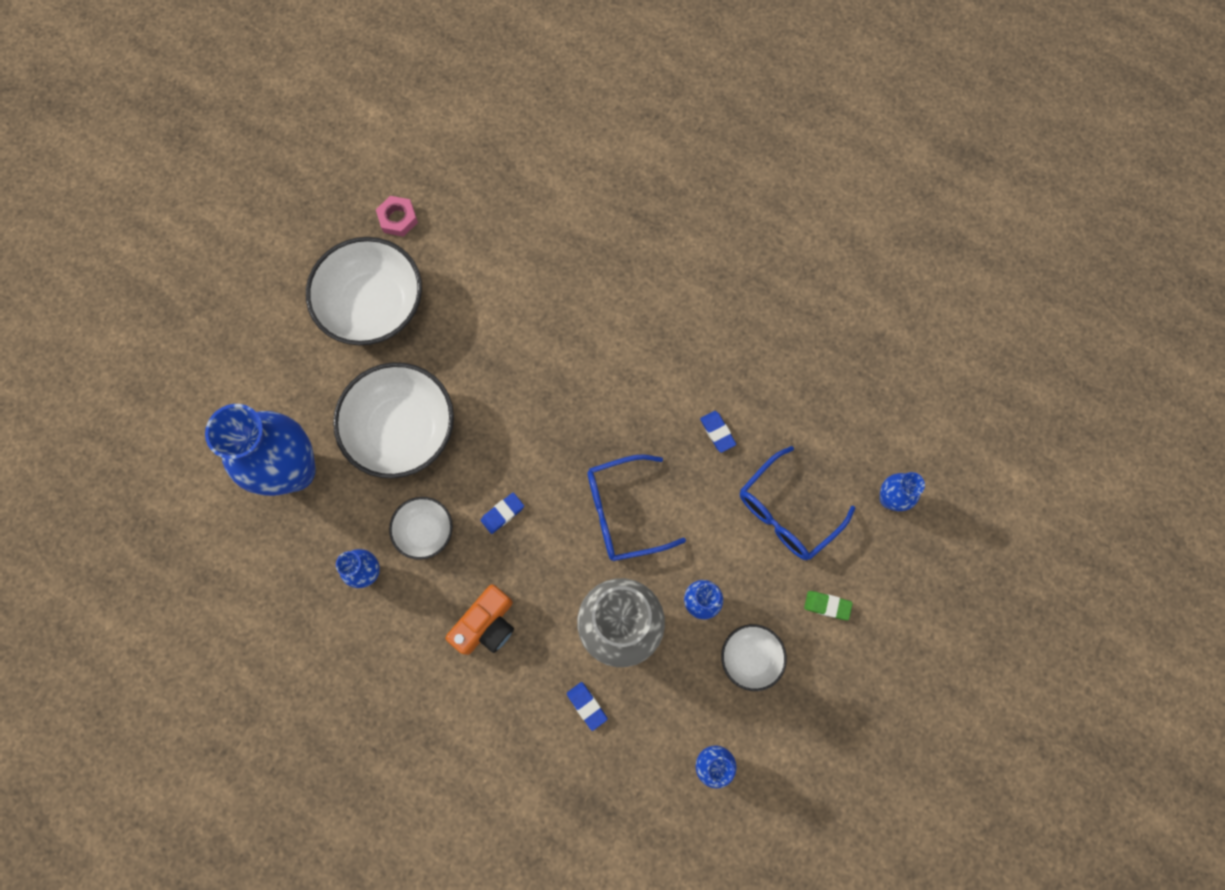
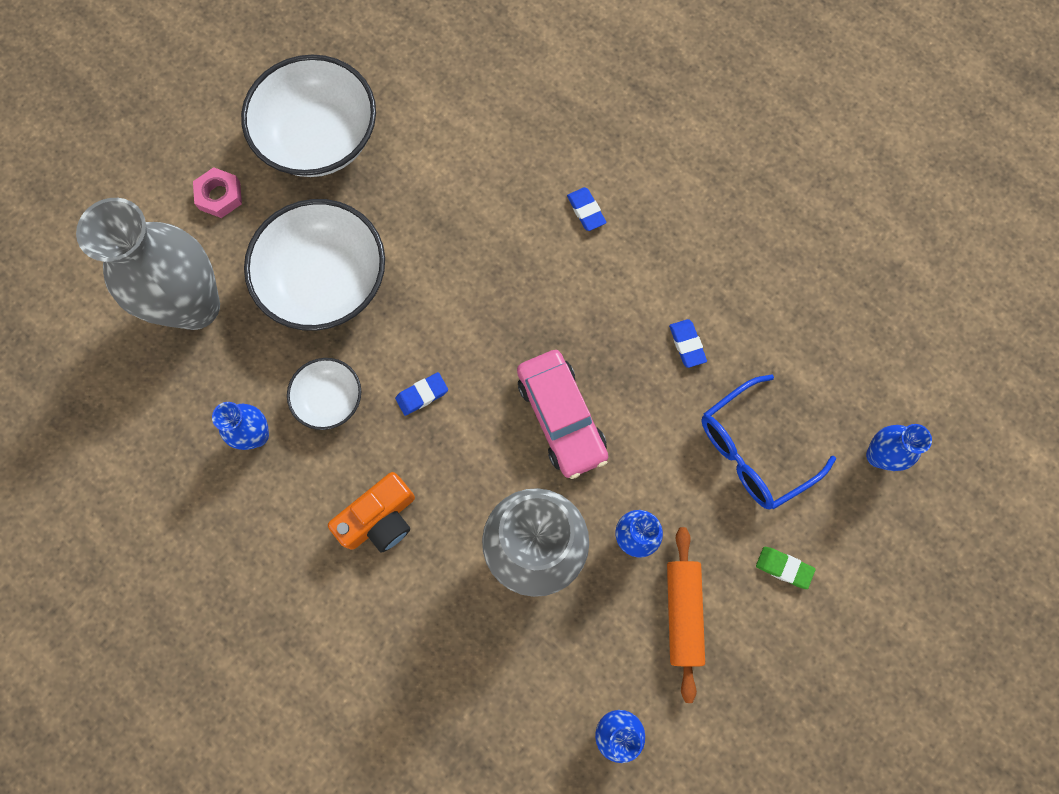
camera: 10 degrees right, 0 degrees up
blue vase [205,404,316,496] -> grey vase [76,198,220,330]
pink nut [376,196,418,237] -> pink nut moved to [193,167,242,218]
blue eraser [567,682,608,731] -> blue eraser moved to [567,187,607,231]
blue glasses [587,454,686,561] -> pink car [517,350,608,479]
white bowl [721,624,787,691] -> orange rolling pin [667,527,705,703]

